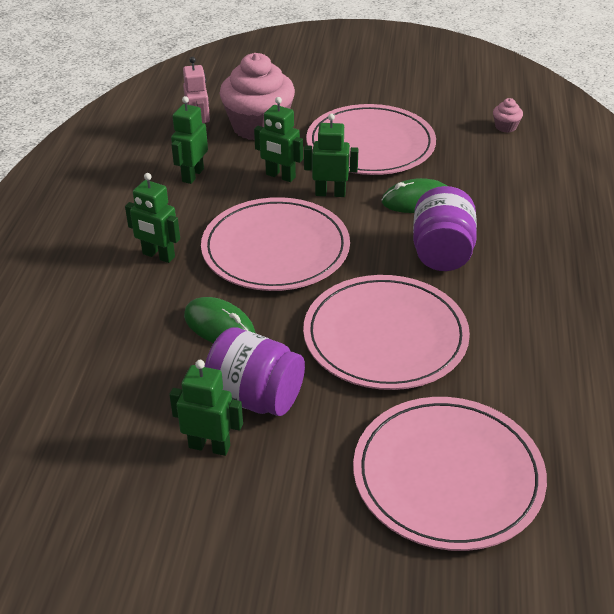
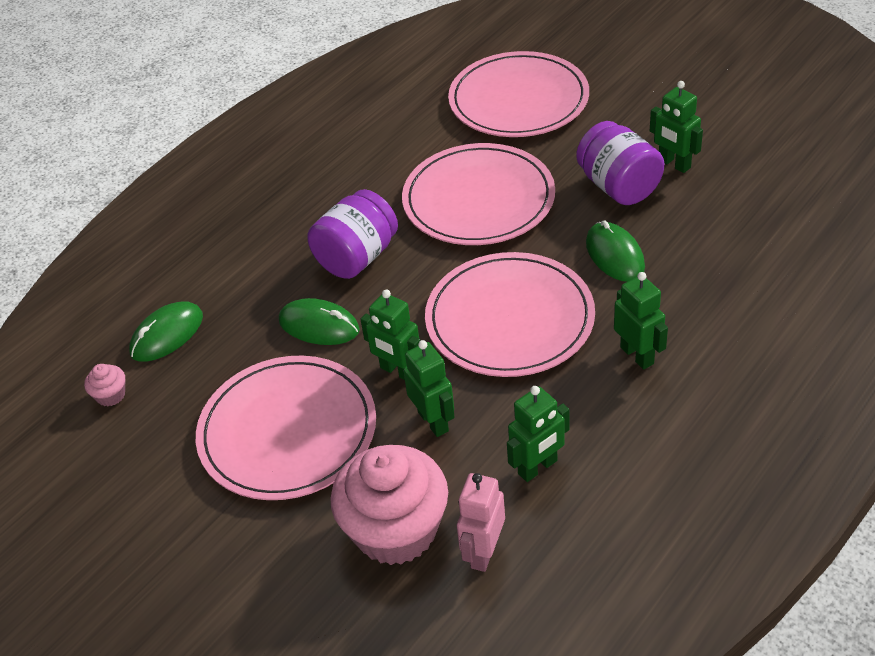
camera: 145 degrees left, 5 degrees up
none -> green mouse [129,301,203,362]

